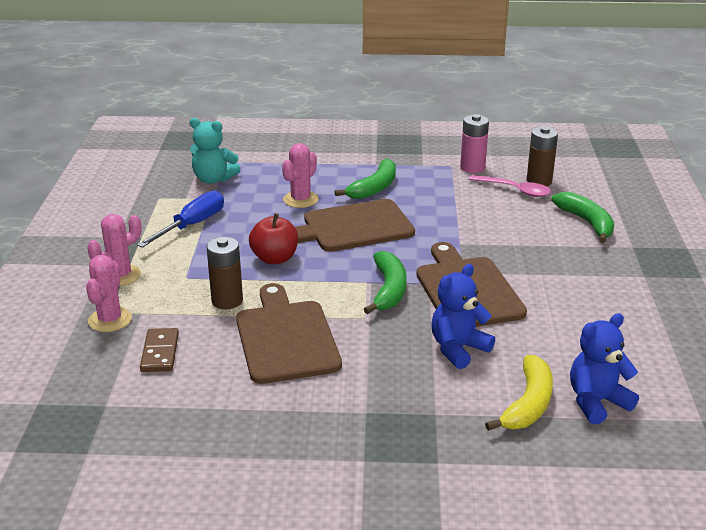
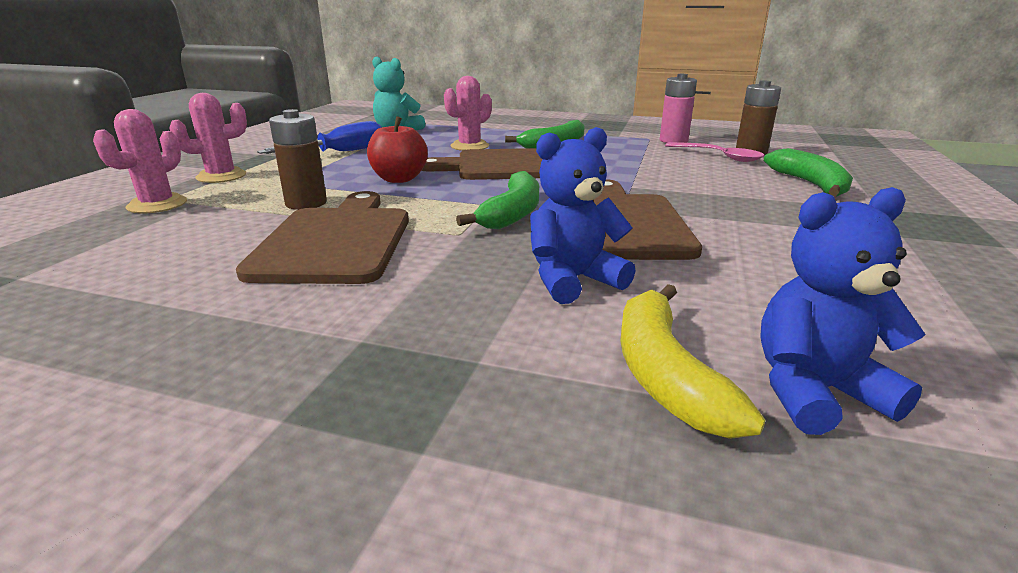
camera: 15 degrees right, 5 degrees down
brown domino [140,328,179,372] -> none
yellow banana [485,355,553,431] -> yellow banana turned 135 degrees clockwise [620,284,765,439]

